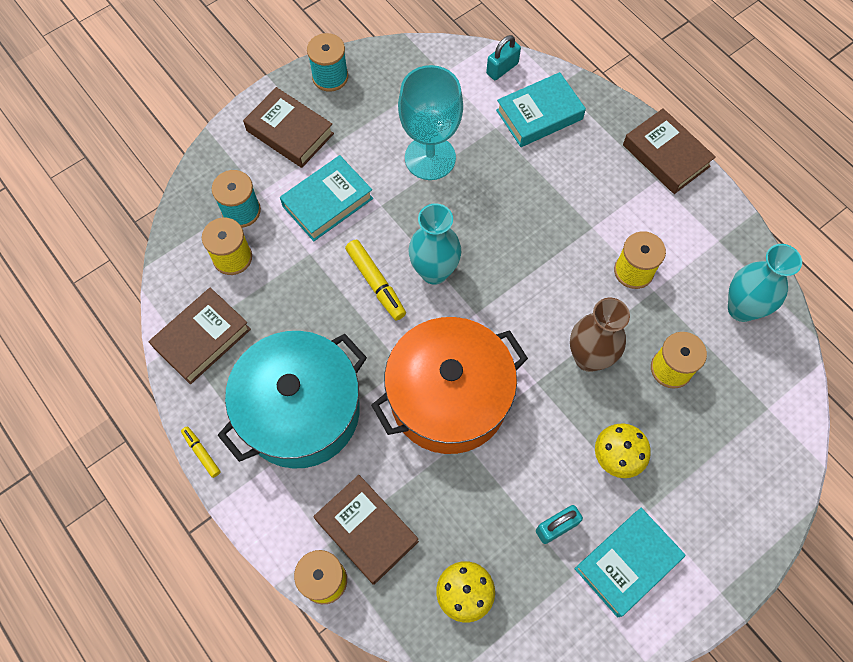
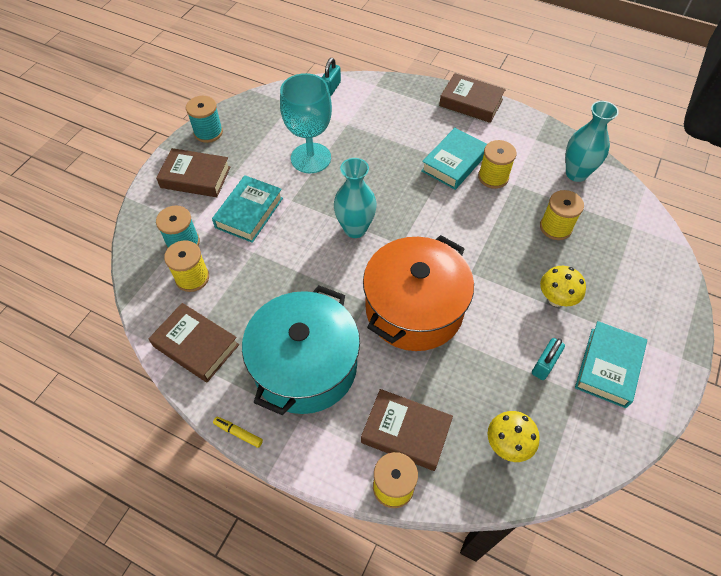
camera: 25 degrees left, 10 degrees down
brown book [149,288,251,384] -> brown book turned 75 degrees counterclockwise [149,303,239,382]
yellow marker [345,240,406,320] -> none
turquoise book [496,72,586,147] -> turquoise book moved to [421,128,487,190]
brown vase [570,298,630,372] -> none

